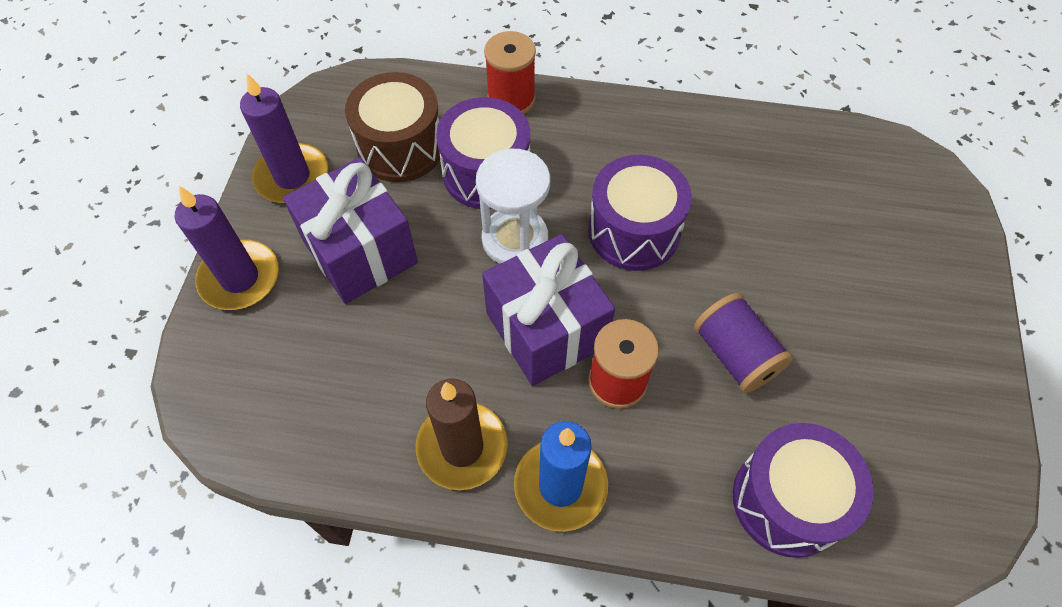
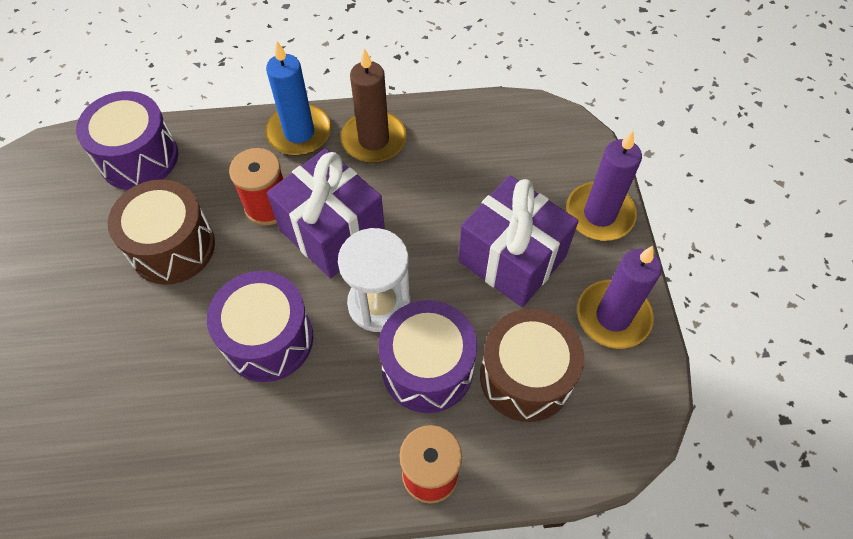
camera: 165 degrees right, 0 degrees up
purple spool [694,293,793,393] -> brown drum [108,179,215,285]

